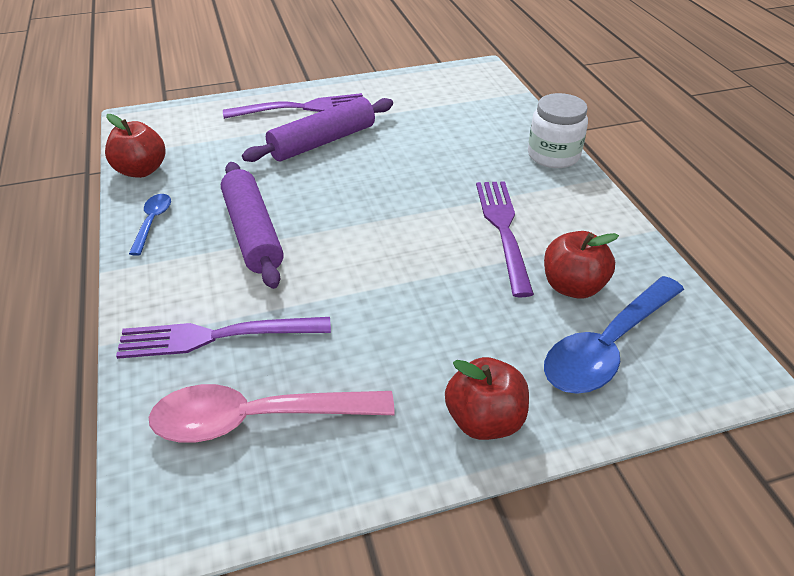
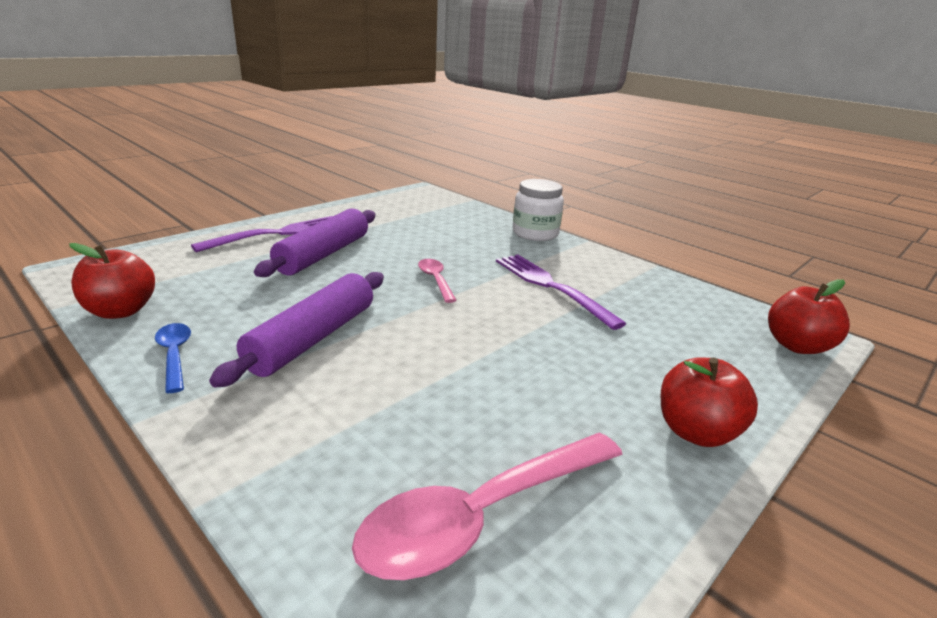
camera: 30 degrees left, 15 degrees down
purple fork [116,317,331,359] -> none
purple rolling pin [221,162,284,289] -> purple rolling pin turned 75 degrees clockwise [209,272,384,388]
red apple [544,231,619,299] -> red apple moved to [768,279,850,354]
blue spoon [544,276,684,394] -> none
none -> pink spoon [418,259,457,303]

